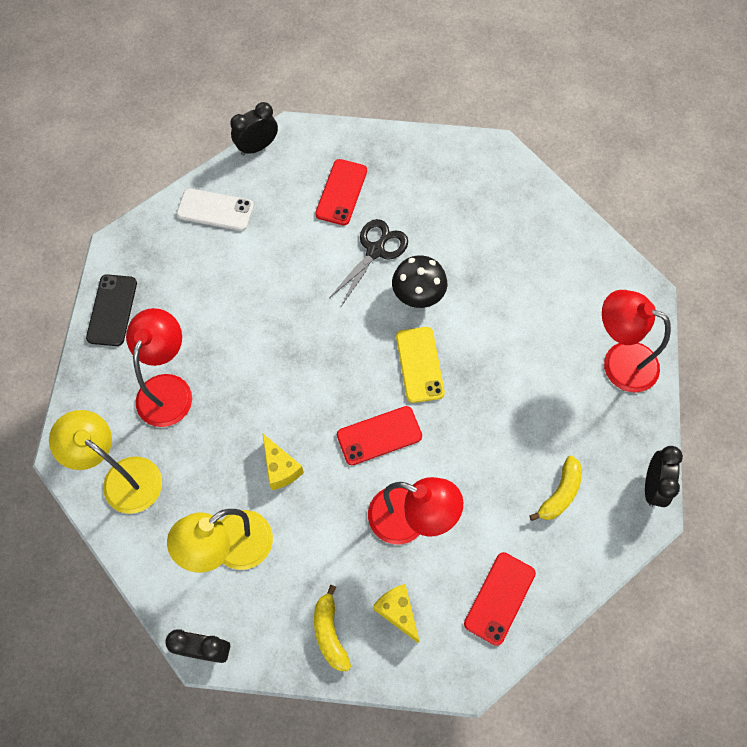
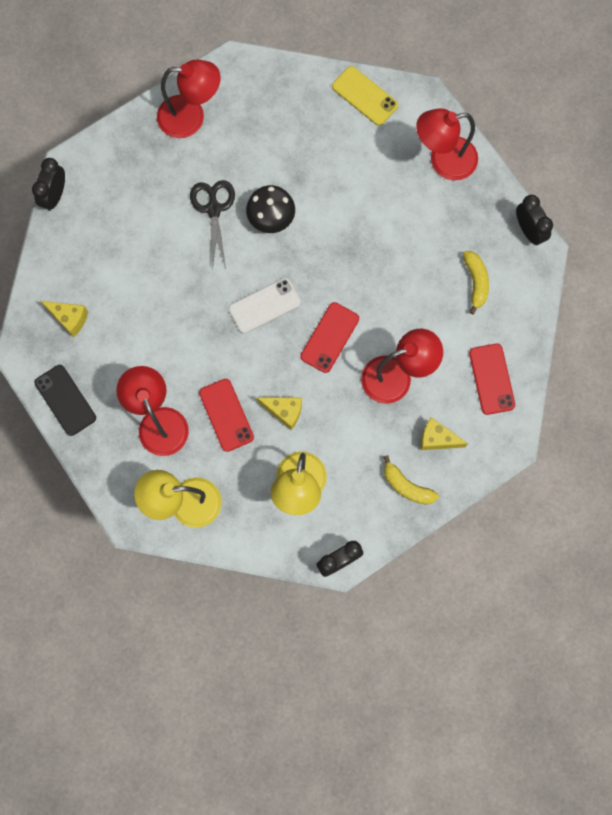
camera: 40 degrees left, 10 degrees up
white phone [177,188,254,231] -> white phone moved to [229,278,301,334]
red phone [315,159,367,225] -> red phone moved to [199,379,254,452]
yellow phone [396,327,445,403] -> yellow phone moved to [332,66,398,126]
none -> yellow cheese [41,301,88,337]
none -> red lamp [157,60,221,138]

